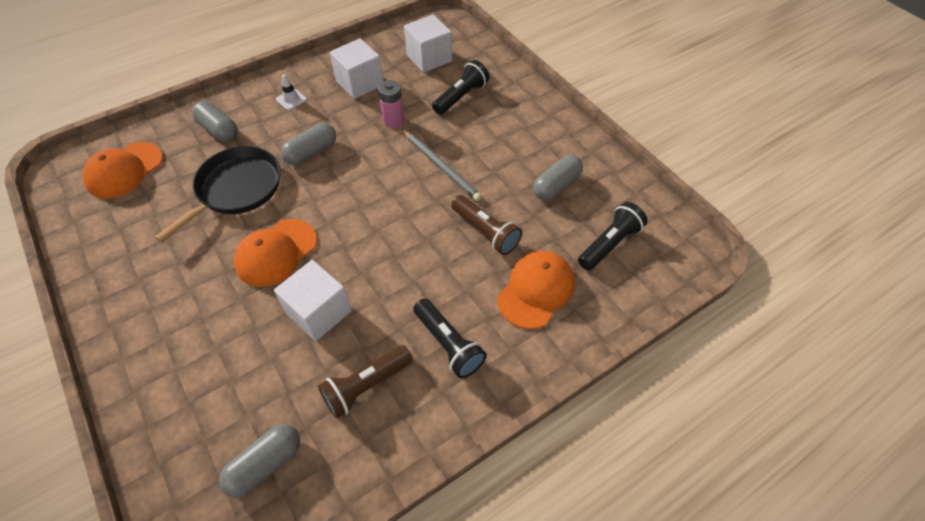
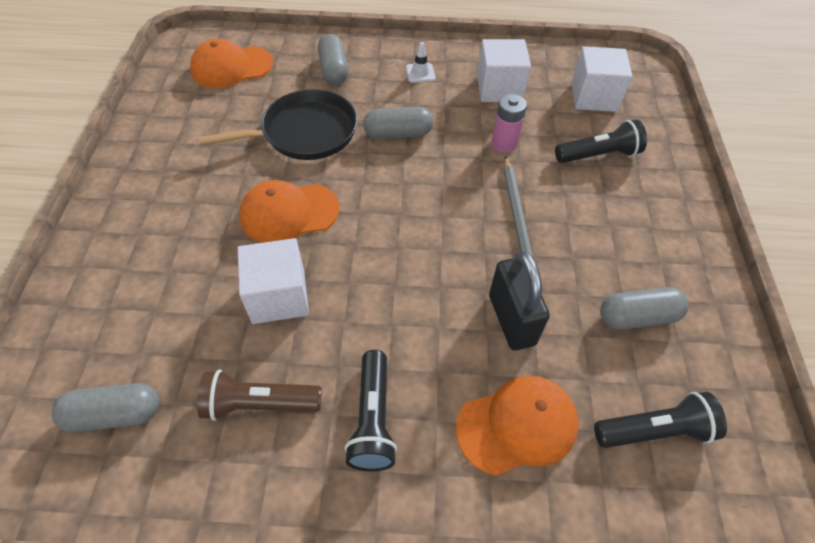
camera: 35 degrees right, 0 degrees up
brown flashlight [451,195,522,255] -> black padlock [489,251,550,351]

